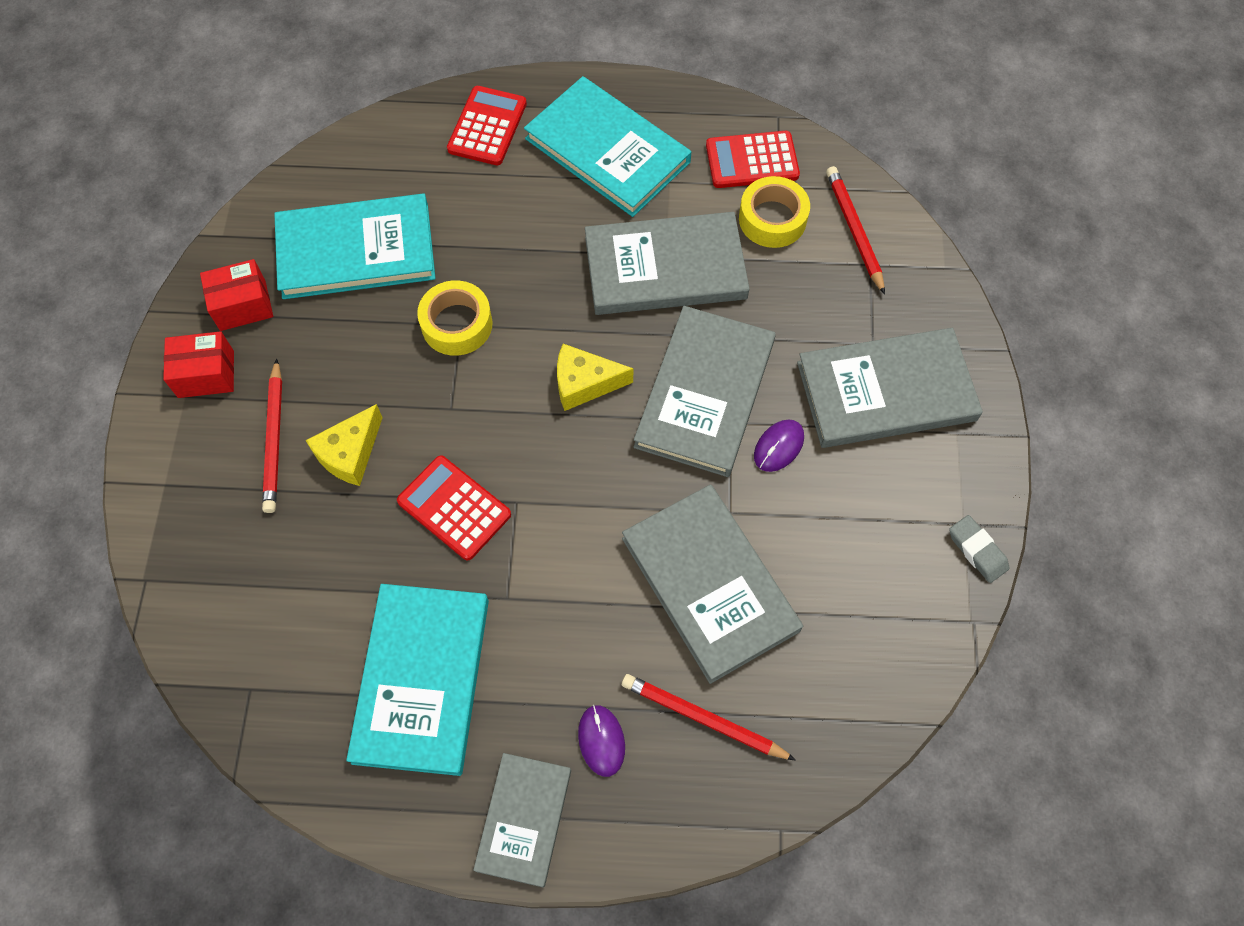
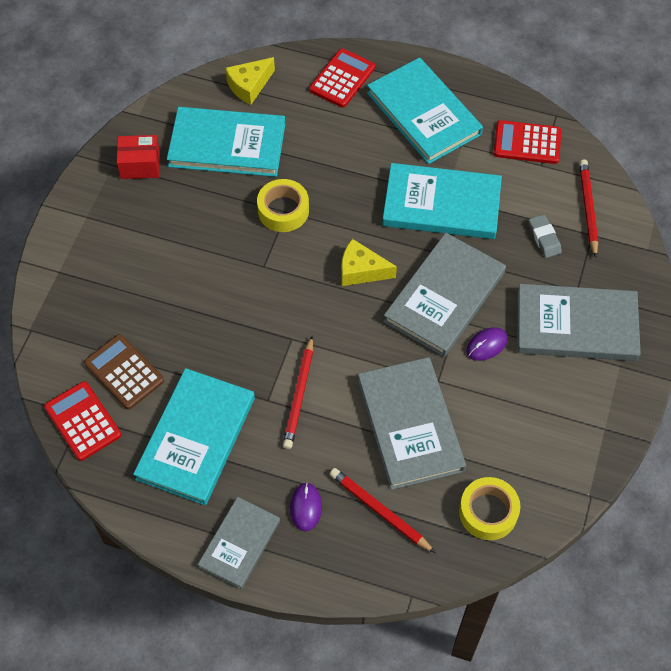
camera: 15 degrees right, 5 degrees down
red box [163,331,234,398] -> none
red pencil [262,359,282,513] -> red pencil moved to [283,336,313,449]
yellow cheese [305,404,383,486] -> yellow cheese moved to [225,57,275,105]
red calculator [397,455,511,560] -> red calculator moved to [44,381,121,461]
grey book [585,212,750,315] -> turquoise book [382,163,502,239]
yellow tape [739,176,810,248] -> yellow tape moved to [459,477,520,540]
grey eraser [949,515,1009,583] -> grey eraser moved to [529,214,562,258]
none -> brown calculator [84,334,164,409]

